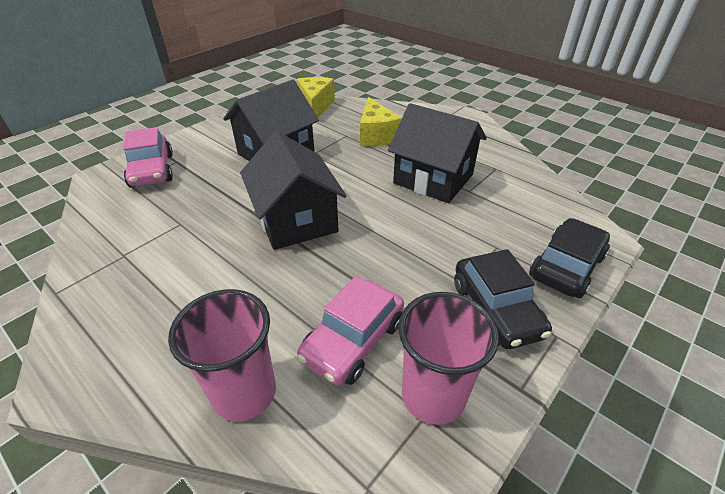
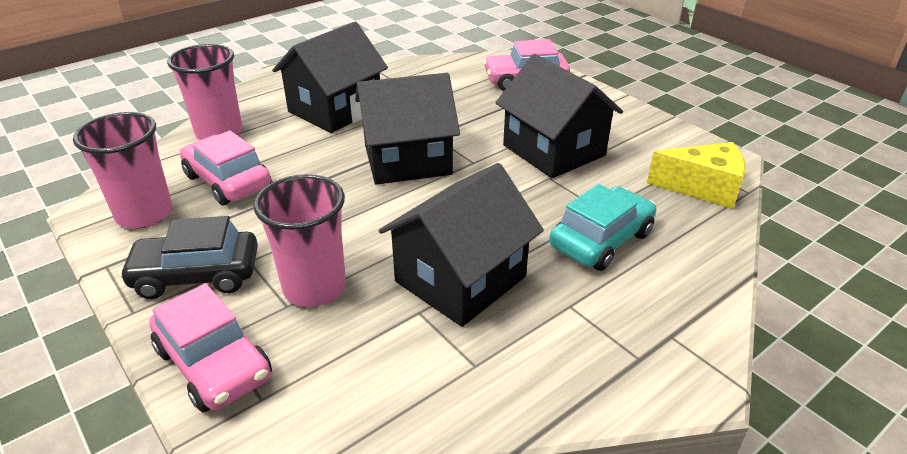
camera: 100 degrees right, 5 degrees down
yellow cheese [360,97,402,146] -> turquoise car [549,184,656,271]
black car [529,218,610,298] -> pink car [150,284,272,412]
none -> pink cup [253,174,346,307]
none -> black house [272,22,388,133]

